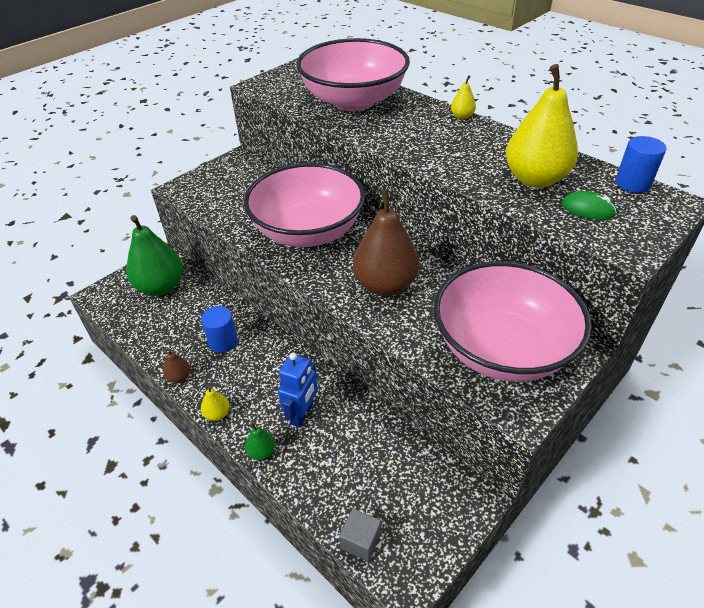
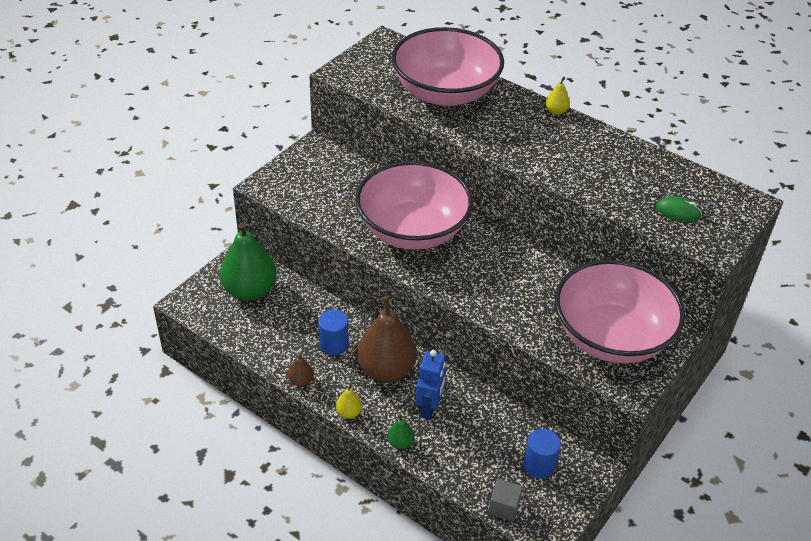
camera: 10 degrees left, 0 degrees up
brown pear [353,189,419,296] -> brown pear moved to [357,296,417,382]
yellow pear [506,64,578,188] -> none
blue cylinder [615,136,666,193] -> blue cylinder moved to [523,429,561,479]

